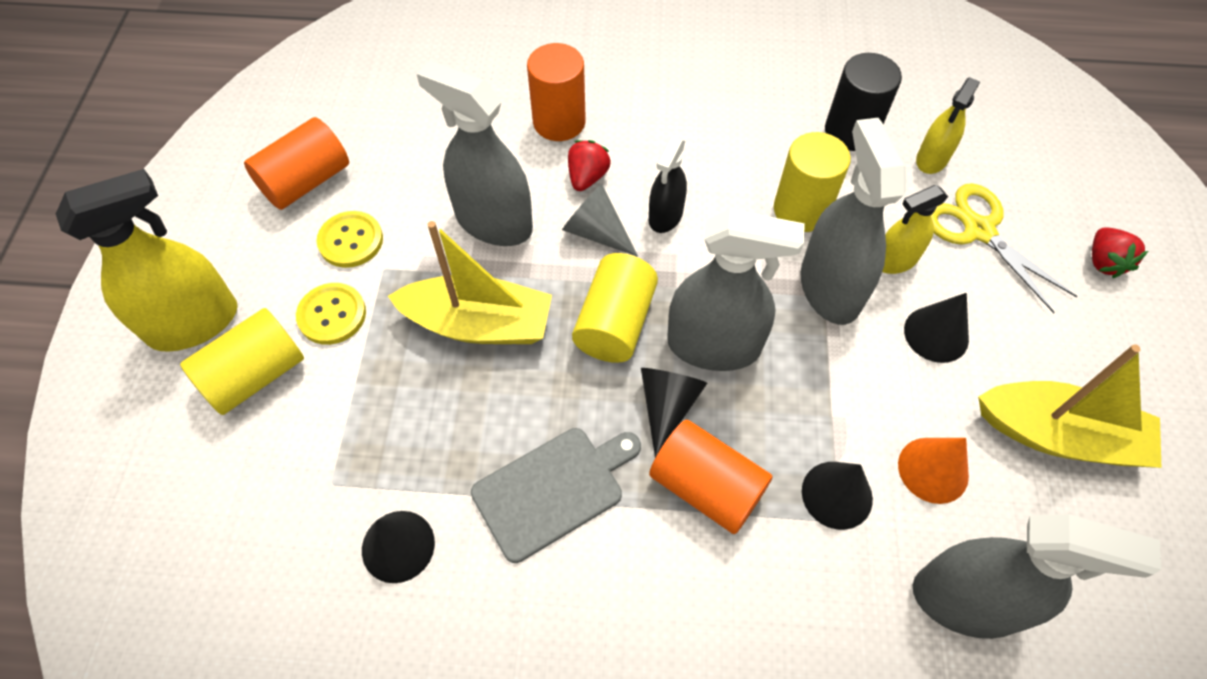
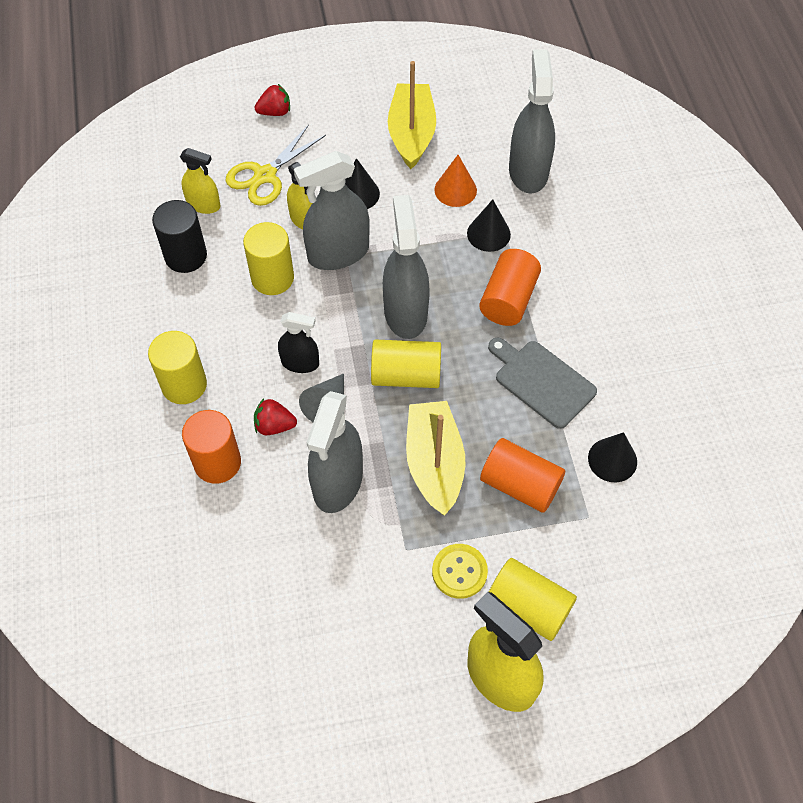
camera: 105 degrees left, 0 degrees up
orange cylinder [244,117,349,210] -> orange cylinder moved to [480,438,565,513]
yellow button [316,211,383,268] -> none
black cone [641,368,707,458] -> none
none -> yellow cylinder [148,331,207,404]

